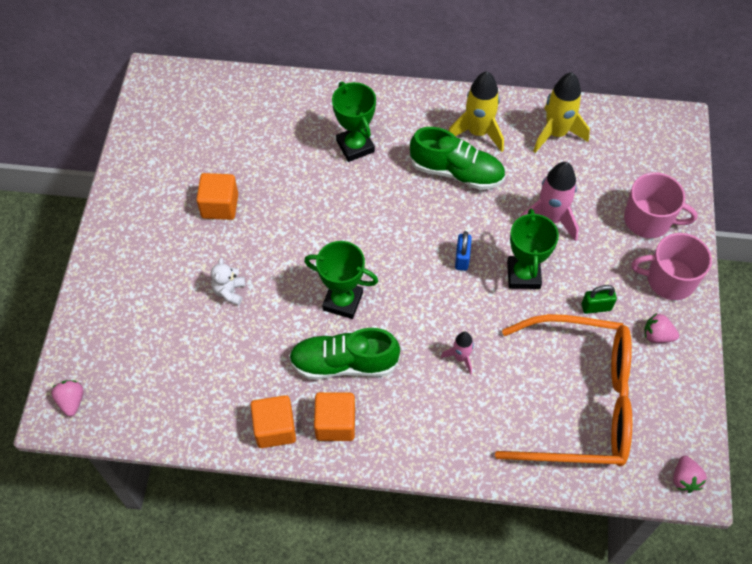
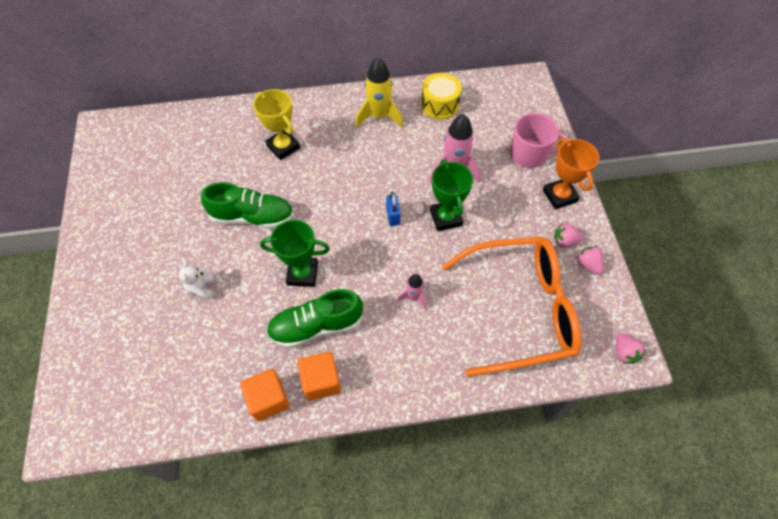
camera: 15 degrees left, 0 degrees up
pink strawberry [51,380,84,416] -> pink strawberry moved to [576,246,604,275]
orange cube [196,173,238,220] -> none
green trophy [332,82,376,162] -> yellow trophy [253,89,300,160]
green shoe [410,127,505,190] -> green shoe moved to [201,182,294,229]
yellow rocket [533,72,590,153] -> yellow drum [421,73,462,120]
green padlock [581,285,617,314] -> none
pink mug [631,233,712,300] -> orange trophy [543,138,599,209]

